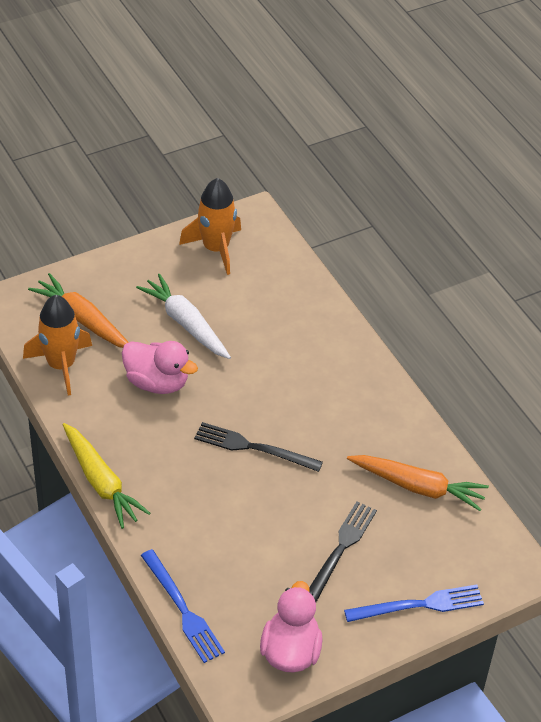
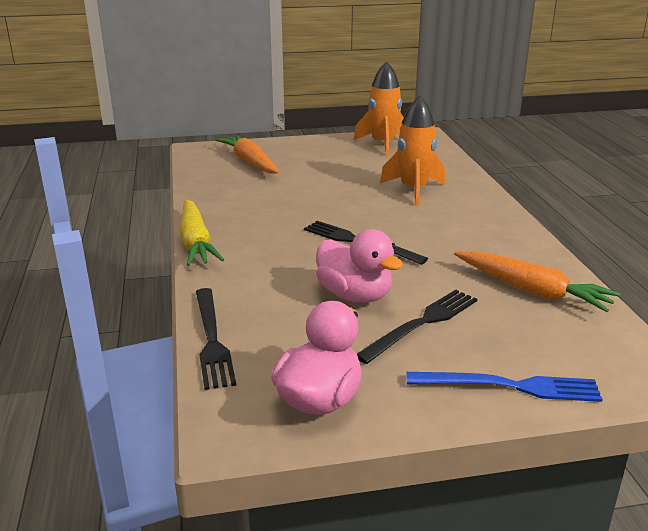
camera: 20 degrees right, 20 degrees down
orange rocket [23,295,92,396] -> orange rocket moved to [380,96,445,206]
pink duck [122,341,198,394] -> pink duck moved to [316,229,403,303]
white carrot [136,274,231,359] -> none
blue fork [141,549,225,663] -> black fork [196,288,236,390]

